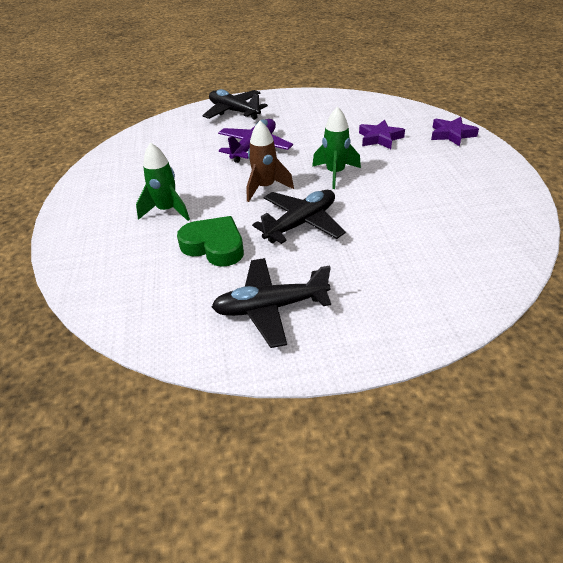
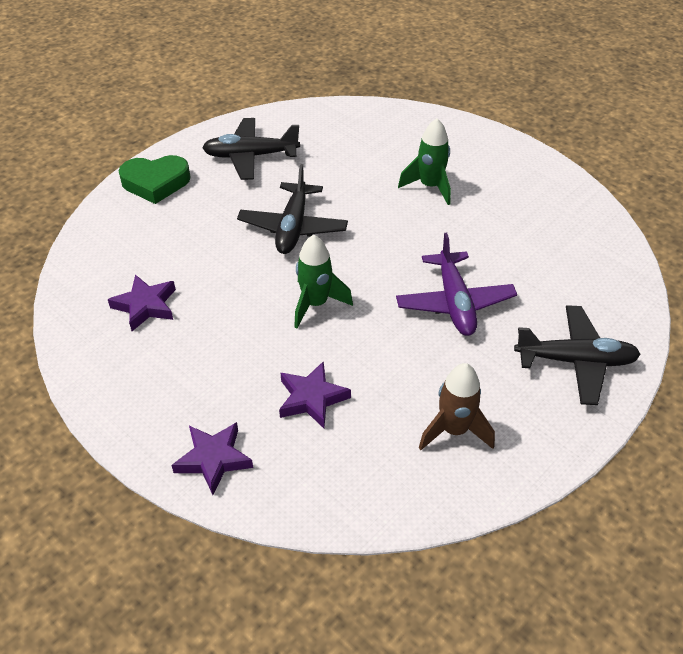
camera: 140 degrees right, 5 degrees up
green heart [177,216,244,267] -> green heart moved to [118,155,191,204]
black plane [212,258,331,348] -> black plane turned 135 degrees counterclockwise [202,118,300,180]
brown rocket [247,121,294,202] -> brown rocket moved to [419,363,495,450]
none -> purple star [108,274,176,331]

